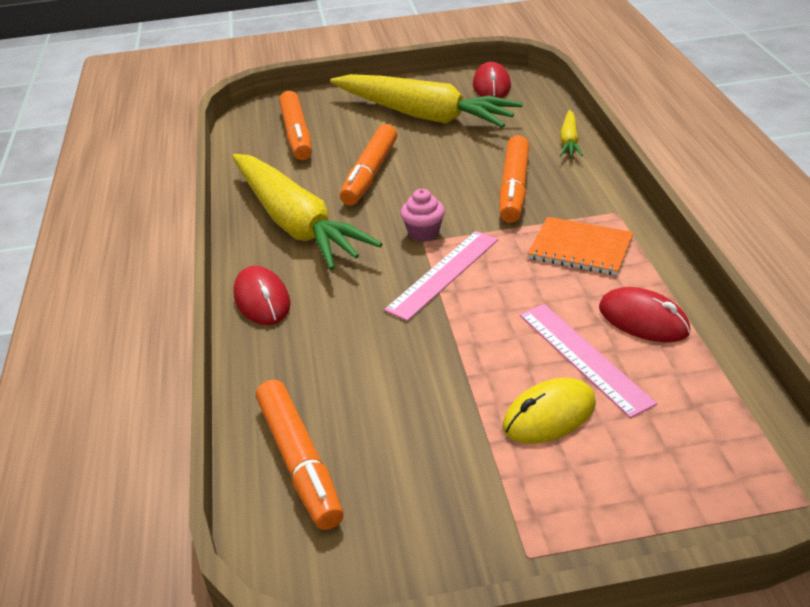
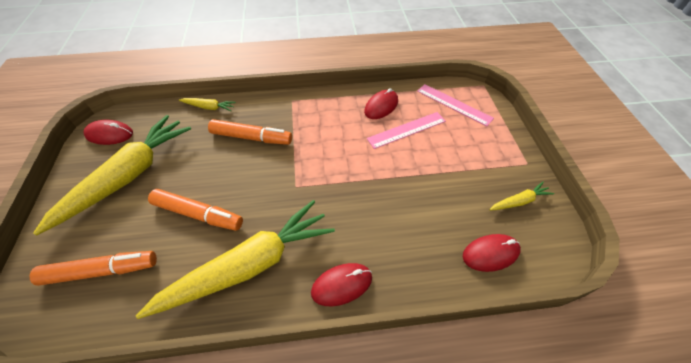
camera: 90 degrees left, 15 degrees up
orange marker [256,379,344,530] -> red mouse [463,234,521,272]
pink ruler [384,231,498,321] -> pink ruler moved to [417,84,494,126]
pink cupcake [400,189,445,242] -> none
yellow mouse [503,378,596,444] -> none
orange notebook [528,217,634,275] -> none
none -> yellow carrot [489,182,554,211]

